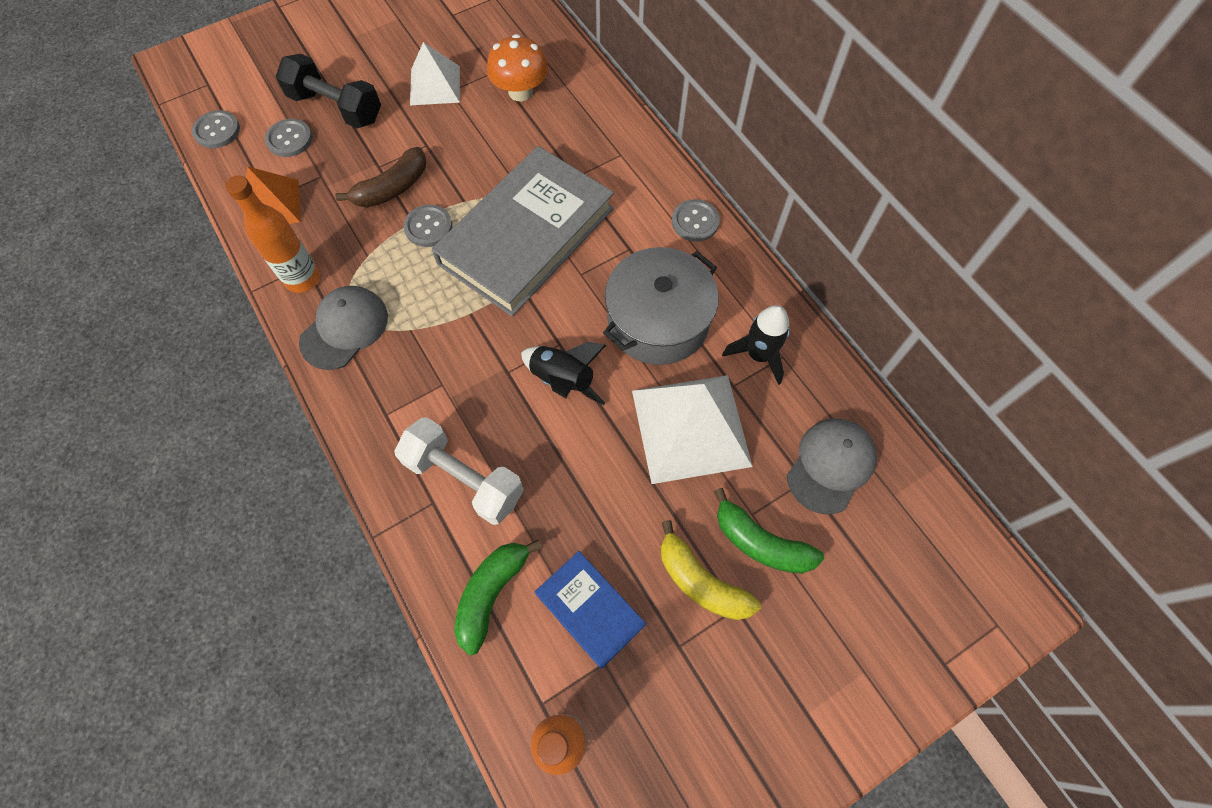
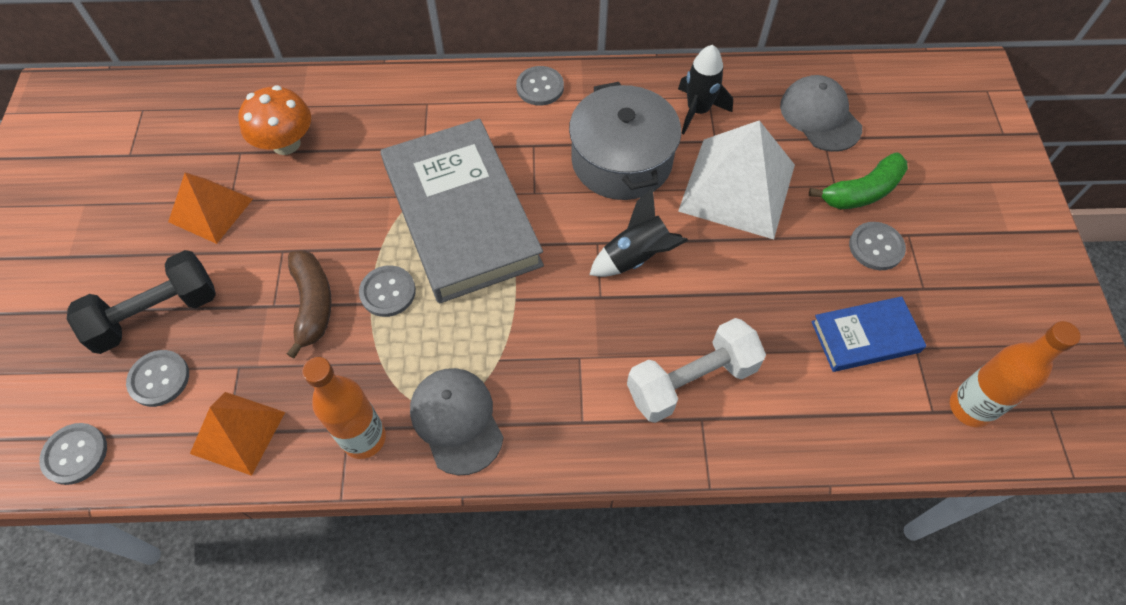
camera: 60 degrees left, 5 degrees down
white pyramid [410,42,460,105] -> orange pyramid [168,172,253,244]
green banana [454,540,542,655] -> none
yellow banana [661,520,761,620] -> grey button [849,222,906,270]

